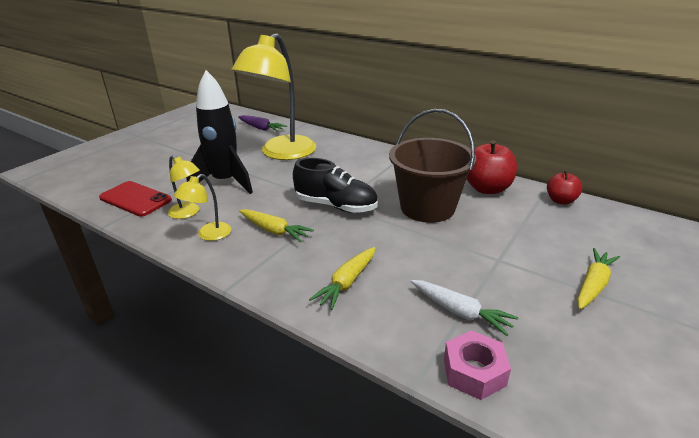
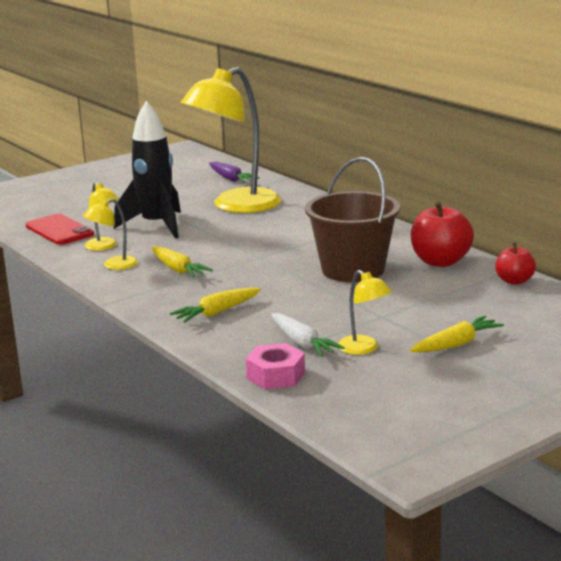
camera: 20 degrees right, 10 degrees down
black shoe [293,158,378,213] -> none
none -> yellow lamp [338,270,392,355]

